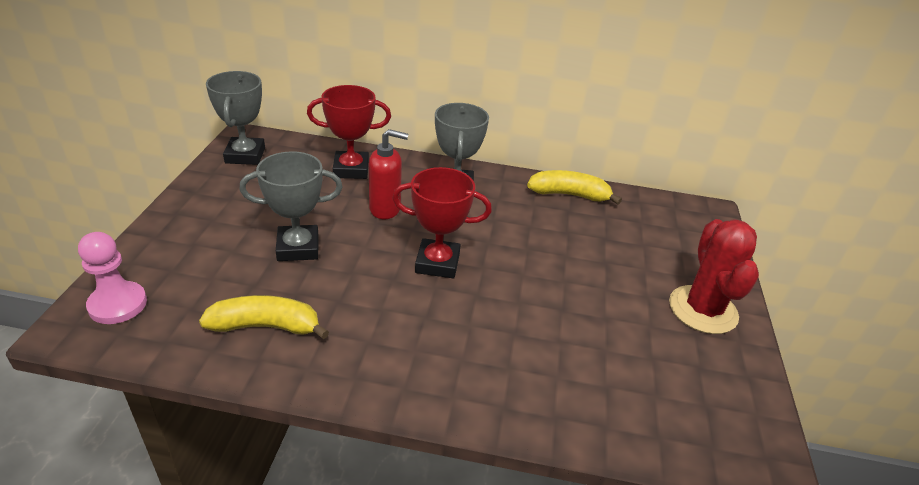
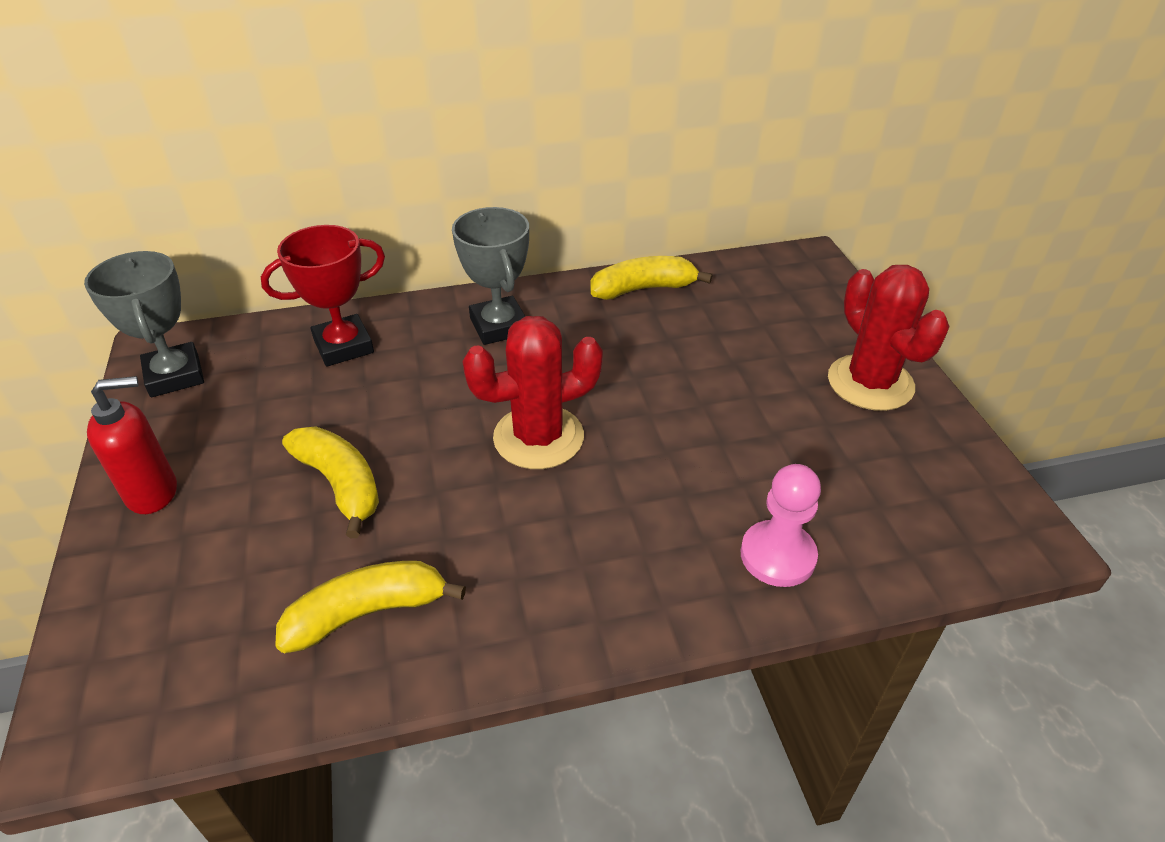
camera: 20 degrees left, 5 degrees up
pink pawn [78,232,147,324] -> pink pawn moved to [741,464,821,587]
grey trophy [240,151,343,261] -> yellow banana [282,426,379,538]
red soap dispenser [369,129,408,219] -> red soap dispenser moved to [87,376,177,514]
red trophy [392,167,492,278] -> red cactus [462,316,603,469]

